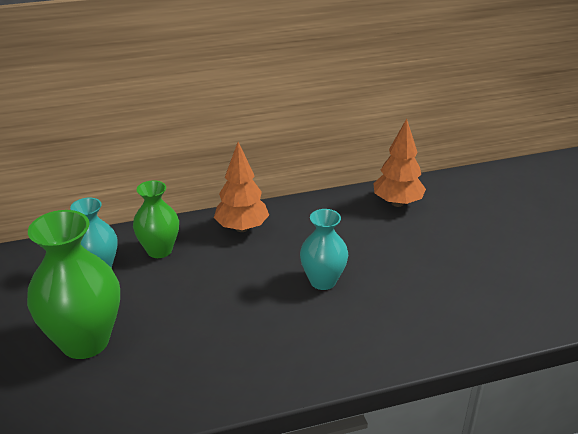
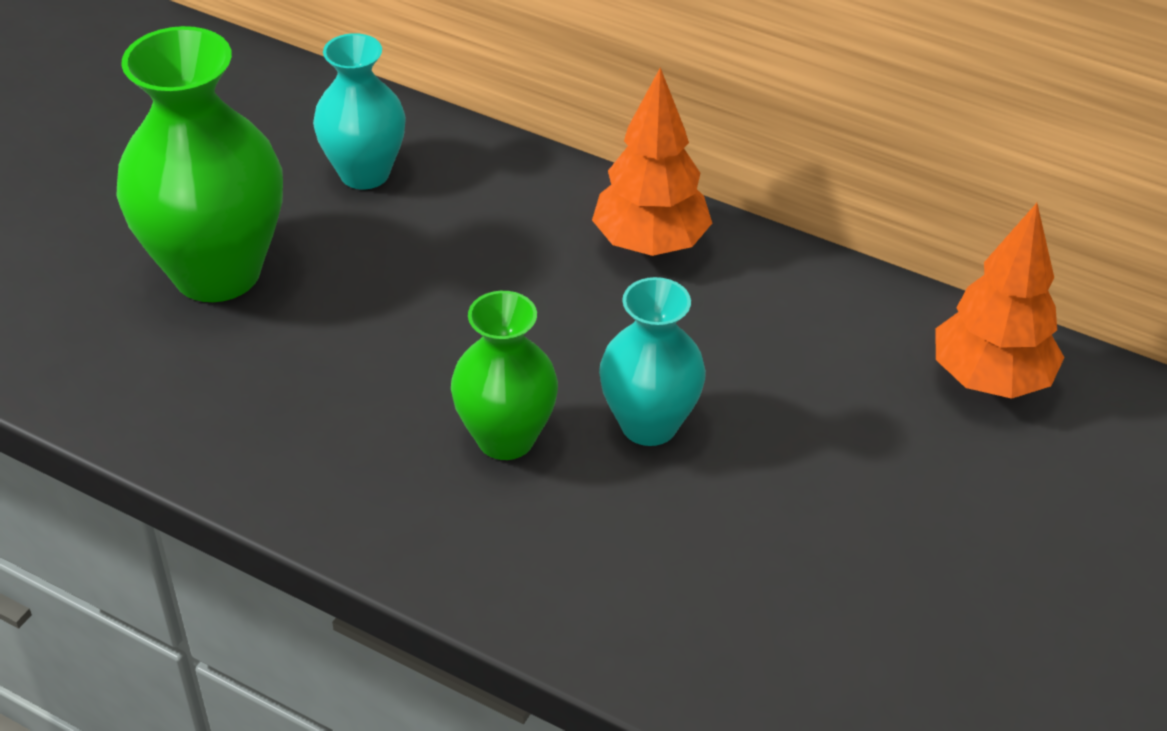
camera: 45 degrees right, 10 degrees up
green vase [133,180,179,258] -> green vase moved to [451,291,558,460]

